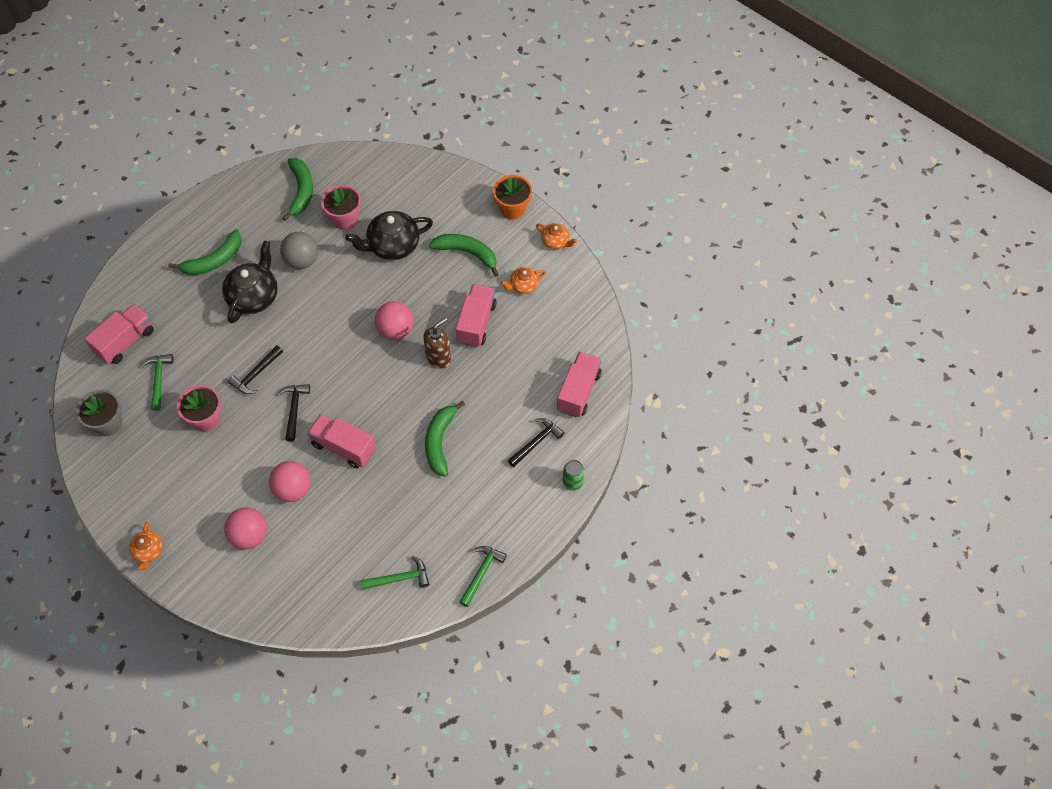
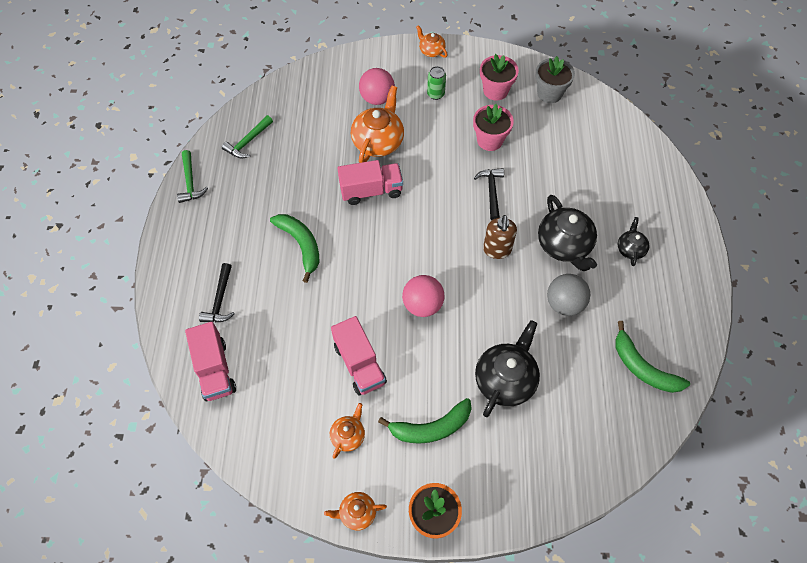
camera: 140 degrees right, 0 degrees up
pink truck [85,304,154,364] -> none
green hammer [141,354,174,411] -> none
green banana [168,229,242,275] -> black teapot [618,217,649,266]
pink ball [269,461,311,502] -> orange teapot [351,86,404,163]
black hammer [278,384,310,442] -> none
pink flower pot [321,185,361,230] -> pink flower pot moved to [480,54,519,100]
brown soap dispenser [423,317,451,369] -> brown soap dispenser moved to [483,215,517,259]
green can [563,460,584,490] -> green can moved to [427,66,446,100]

